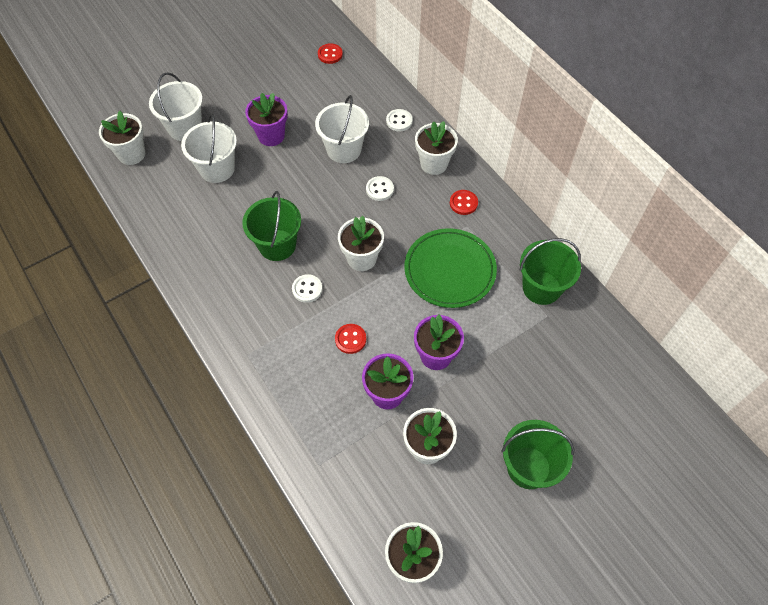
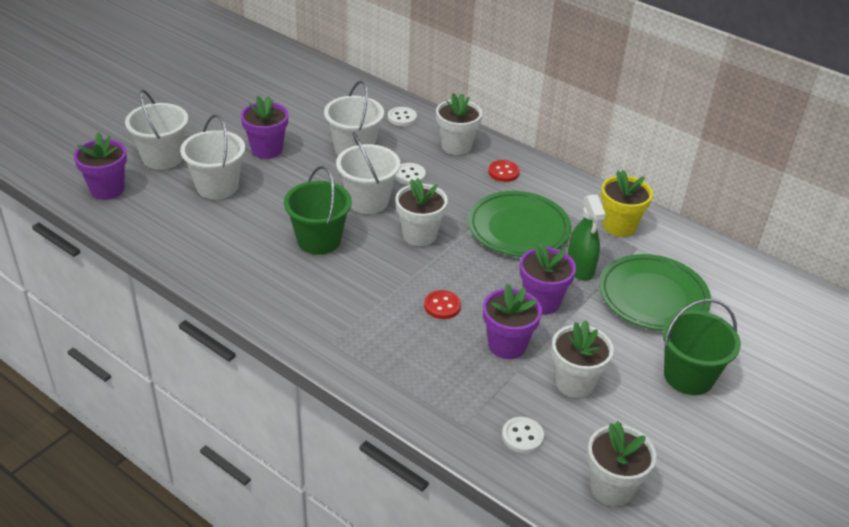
camera: 20 degrees left, 20 degrees down
white flower pot [99,111,145,165] -> purple flower pot [74,132,127,200]
white button [292,274,322,303] -> white button moved to [502,417,544,453]
red button [318,43,343,64] -> none
green bucket [520,238,581,305] -> yellow flower pot [601,170,653,237]
none -> white bucket [336,132,400,214]
none -> green spray bottle [568,195,606,281]
none -> green plate [599,254,711,331]

